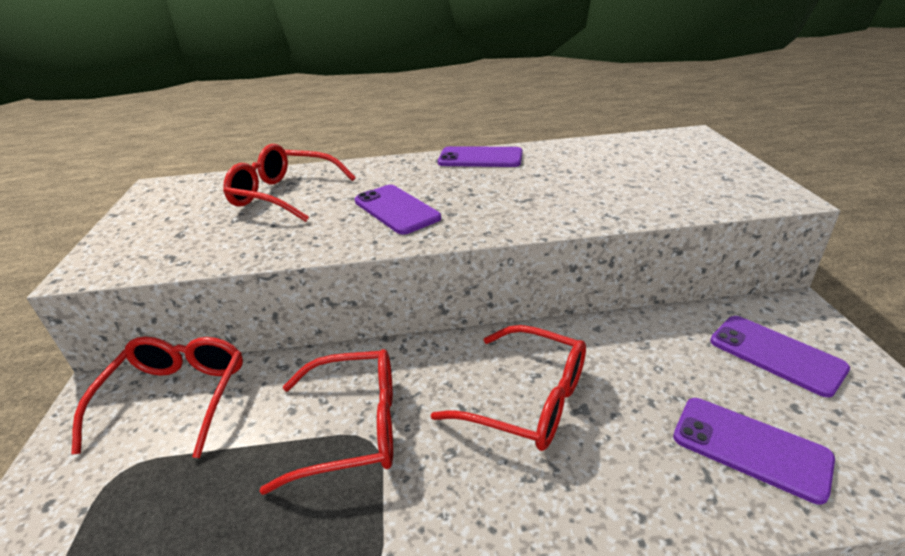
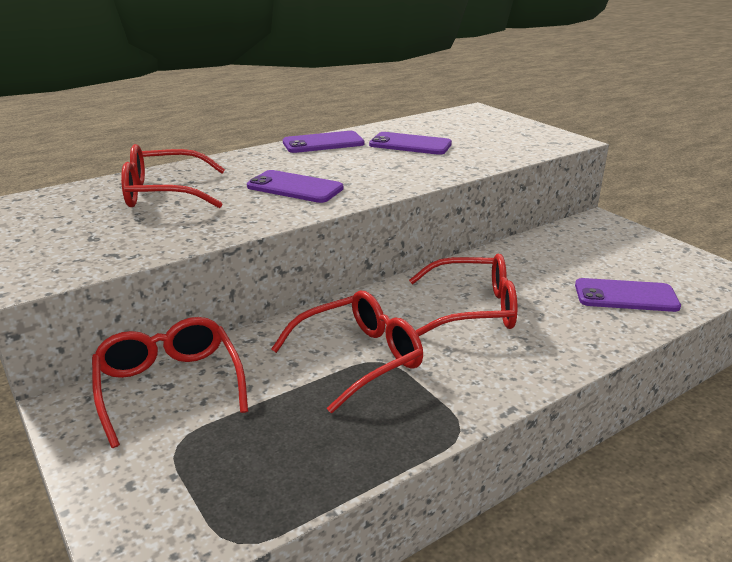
camera: 30 degrees left, 5 degrees down
purple phone [710,316,850,397] -> purple phone moved to [369,132,452,155]

